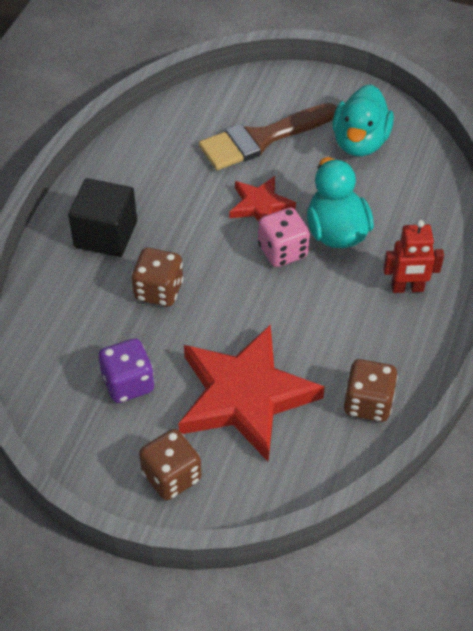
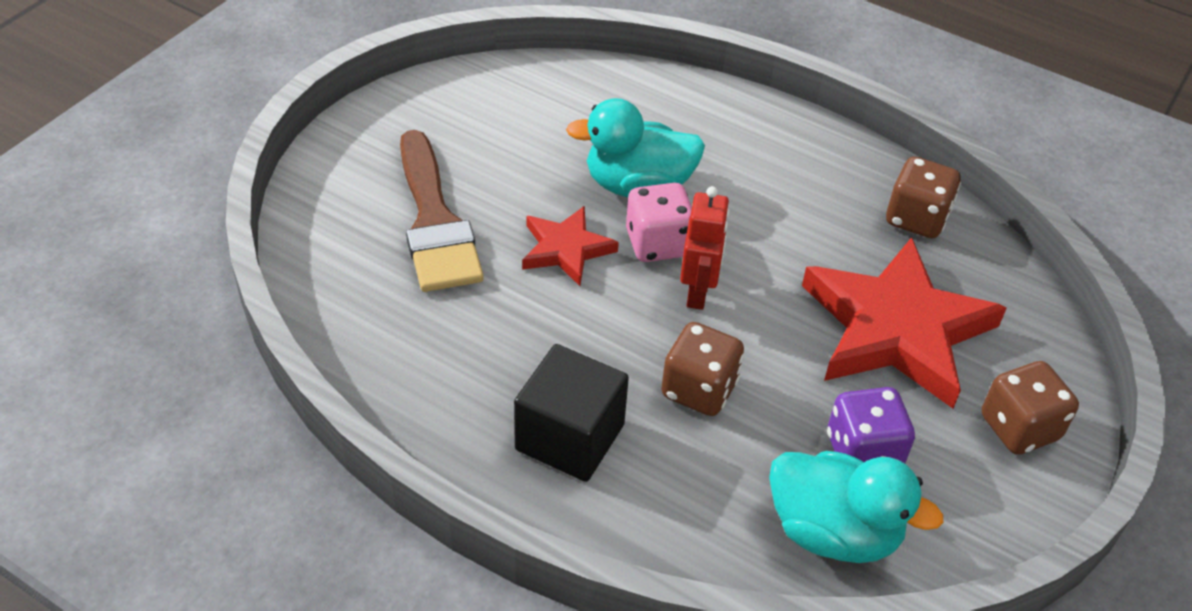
camera: 80 degrees left, 5 degrees down
turquoise duck [332,84,394,156] -> turquoise duck moved to [769,451,943,563]
red robot [383,220,444,293] -> red robot moved to [680,186,730,310]

